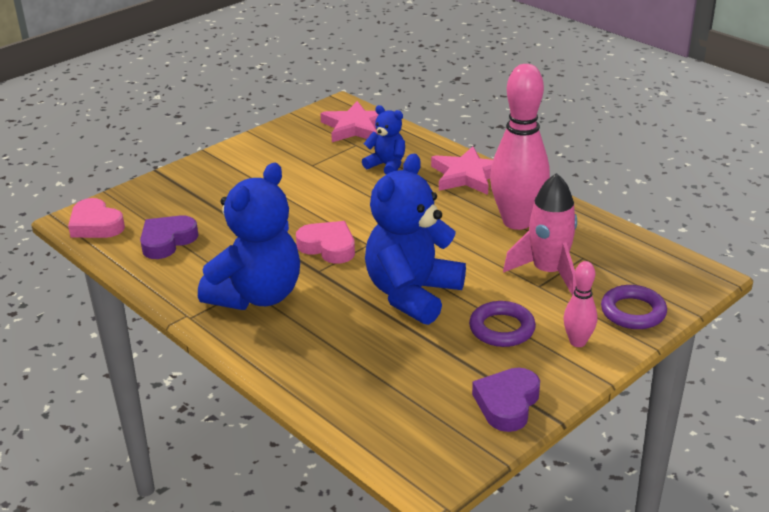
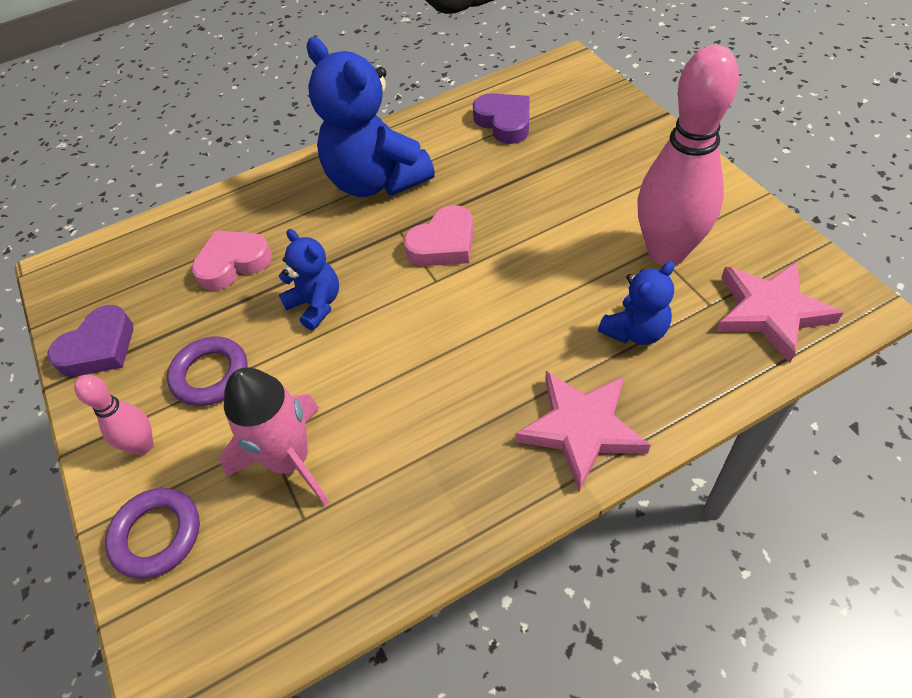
camera: 110 degrees right, 20 degrees up
pink heart [68,198,125,238] -> pink heart moved to [192,230,272,291]
blue teddy bear [365,153,466,325] -> blue teddy bear [279,229,339,330], size x0.51
purple heart [472,368,540,432] -> purple heart turned 90 degrees clockwise [48,305,133,377]
pink bowling pin [490,64,550,230] -> pink bowling pin moved to [638,45,739,266]

